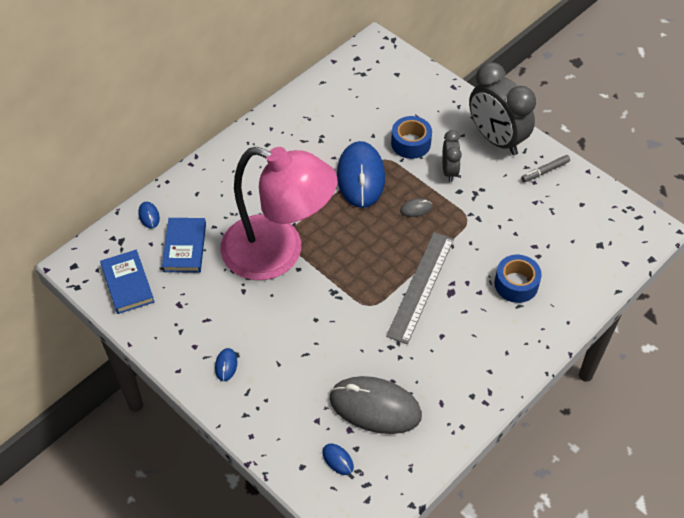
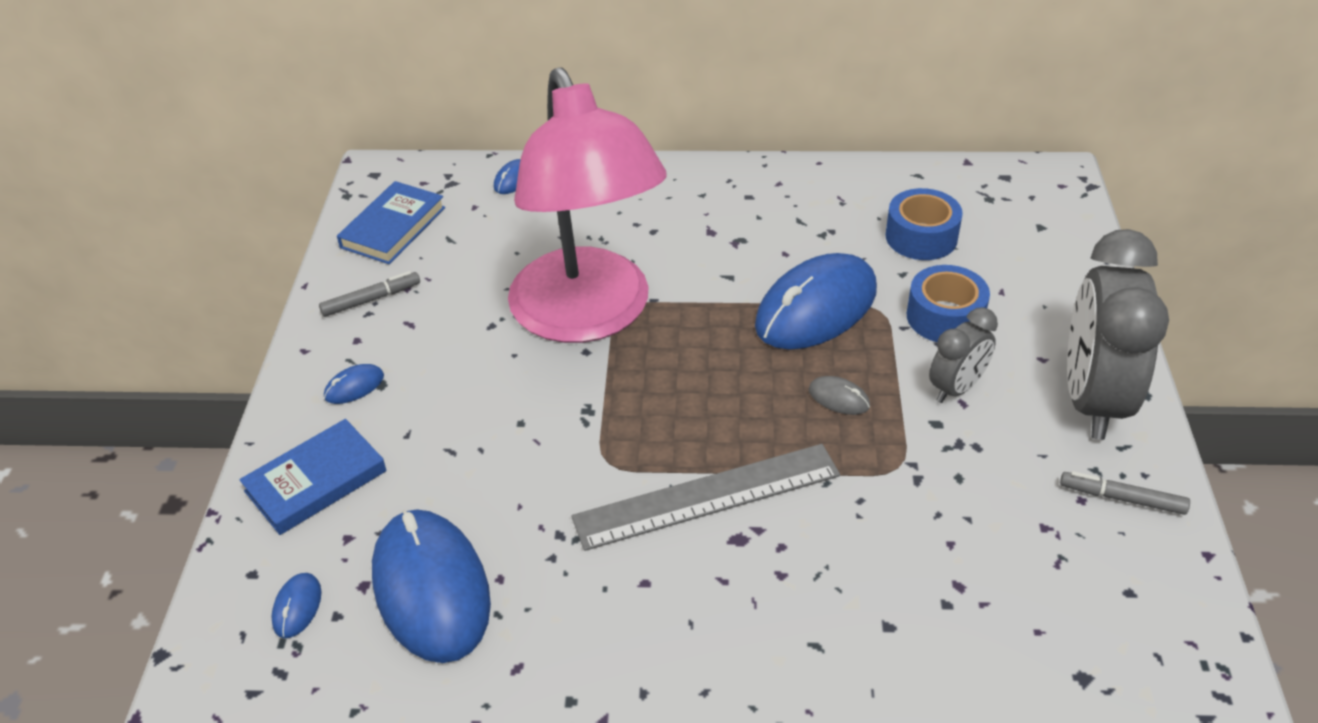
camera: 50 degrees right, 10 degrees down
blue book [162,218,206,273] -> blue book moved to [239,419,387,535]
grey mouse [330,376,422,434] -> blue mouse [372,509,491,663]
blue tape [494,255,542,303] -> blue tape moved to [885,188,963,260]
none -> grey marker [319,271,420,317]

